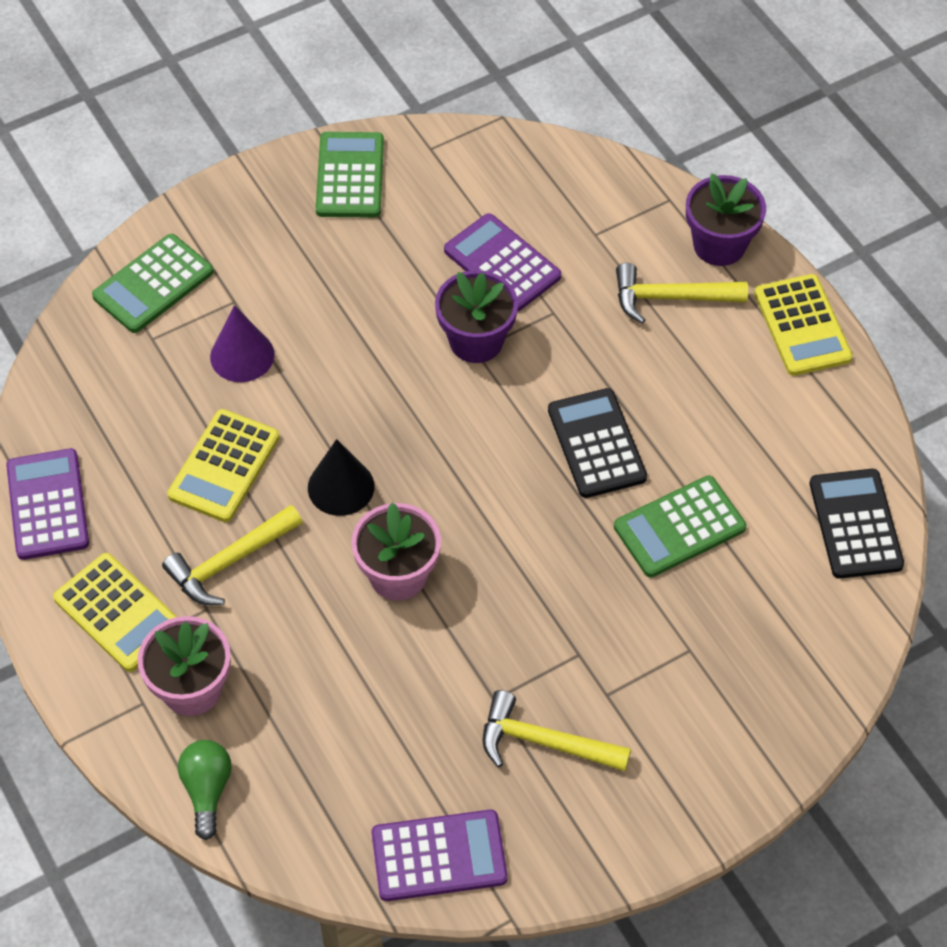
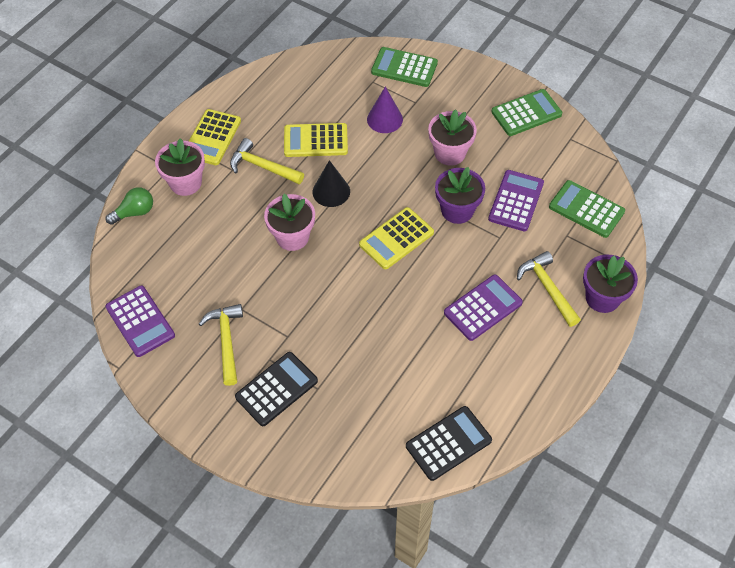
camera: 65 degrees right, 0 degrees up
purple calculator [6,448,89,560] -> purple calculator moved to [444,275,523,341]
black calculator [548,388,647,498] -> black calculator moved to [235,352,318,426]
green calculator [614,476,746,578] -> green calculator moved to [549,180,625,238]
yellow calculator [754,274,853,376] -> yellow calculator moved to [359,207,434,269]
none -> pink flower pot [428,109,477,166]

